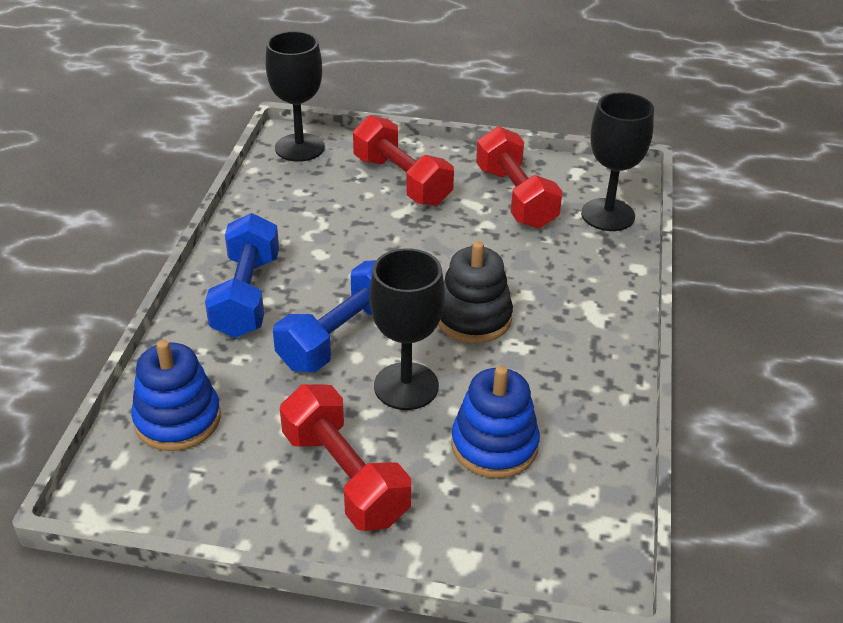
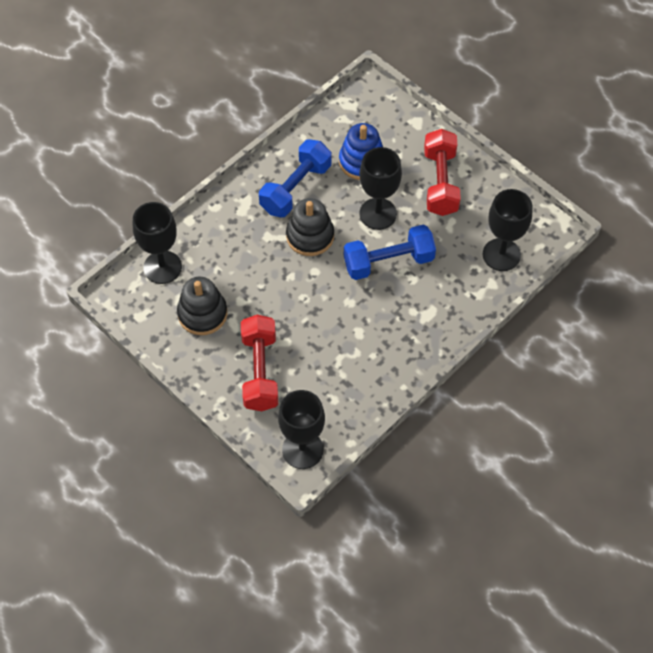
camera: 145 degrees left, 20 degrees up
blue stacking toy [131,340,221,451] -> black goblet [483,189,532,271]
blue dumbbell [205,213,279,338] -> blue dumbbell moved to [259,139,332,217]
red dumbbell [476,126,563,229] -> black stacking toy [177,277,227,335]

